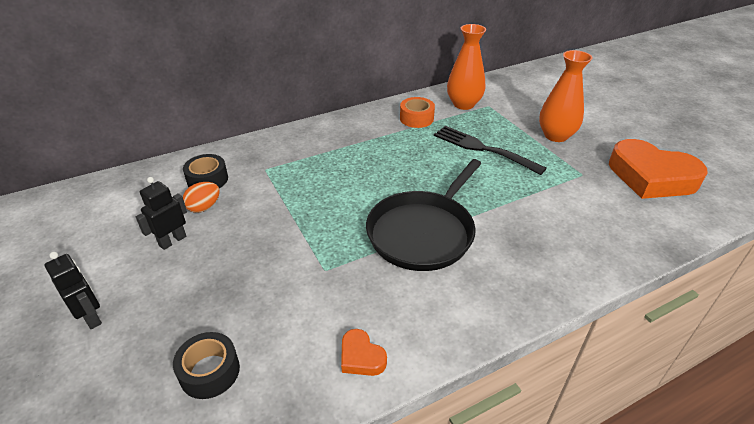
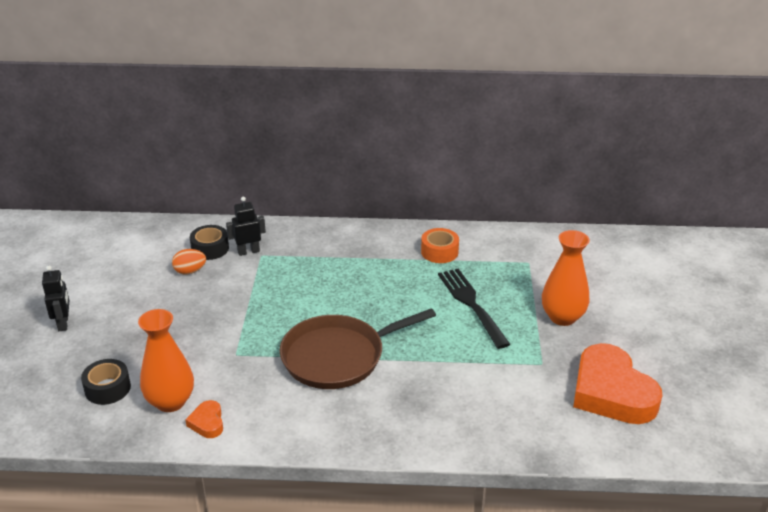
camera: 30 degrees right, 5 degrees down
black robot [136,177,187,250] -> black robot moved to [226,197,266,256]
black pan [366,159,481,271] -> brown pan [280,308,436,389]
orange vase [447,24,486,110] -> orange vase moved to [138,309,194,412]

